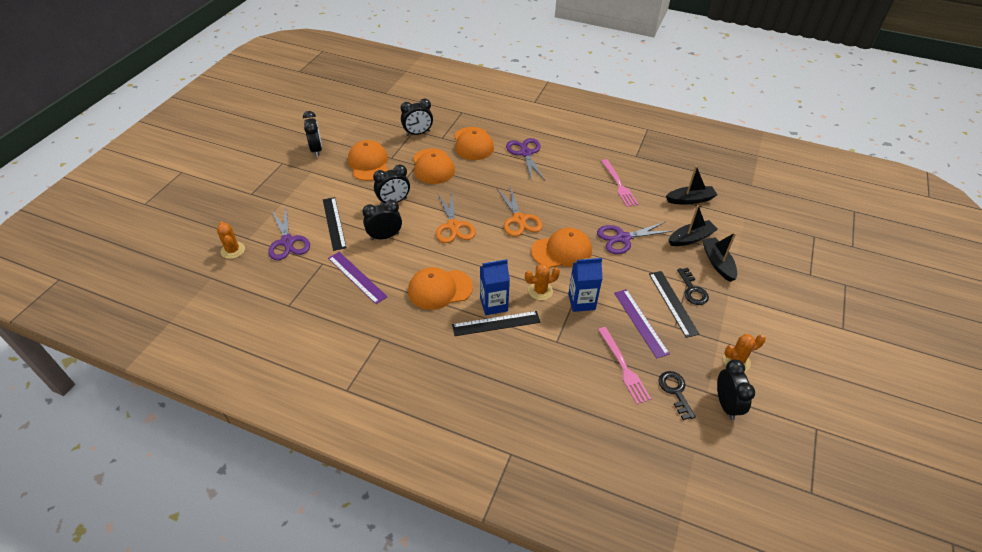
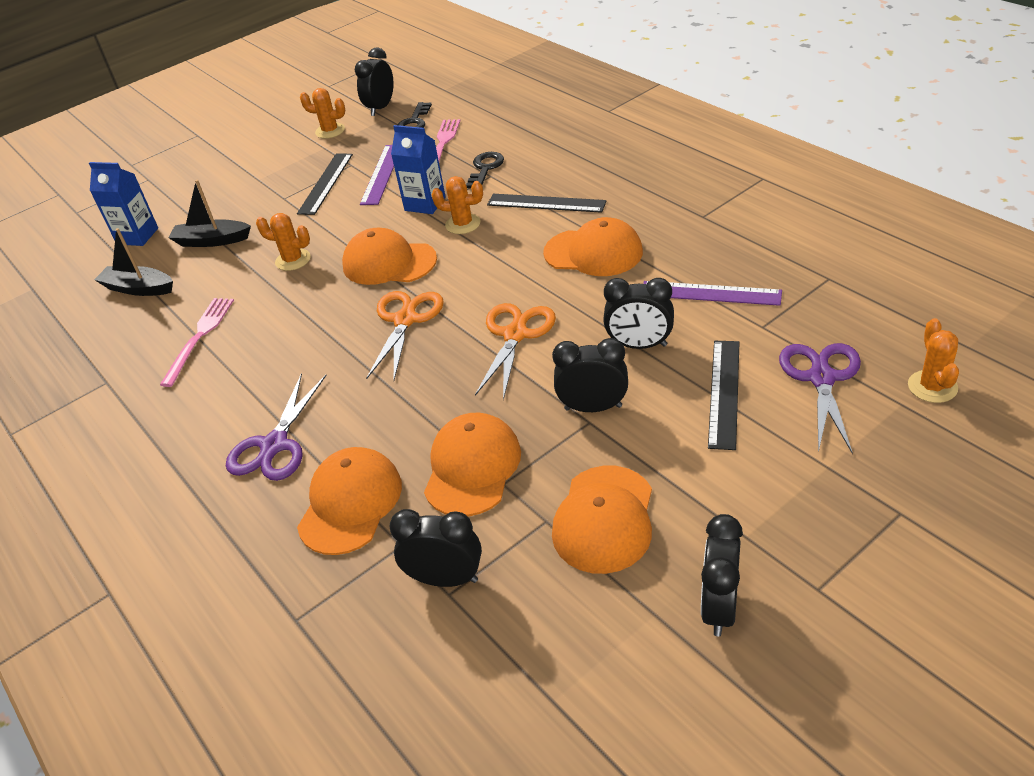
camera: 145 degrees left, 5 degrees down
purple ruler [328,252,388,304] -> purple ruler turned 60 degrees counterclockwise [643,281,782,306]
blue carton [480,259,510,315] -> blue carton moved to [89,162,158,246]
purple scissors [597,222,673,254] -> orange cactus [256,213,311,271]
black key [677,268,709,305] -> black key moved to [466,152,504,188]
black boat [702,233,737,282] -> none

